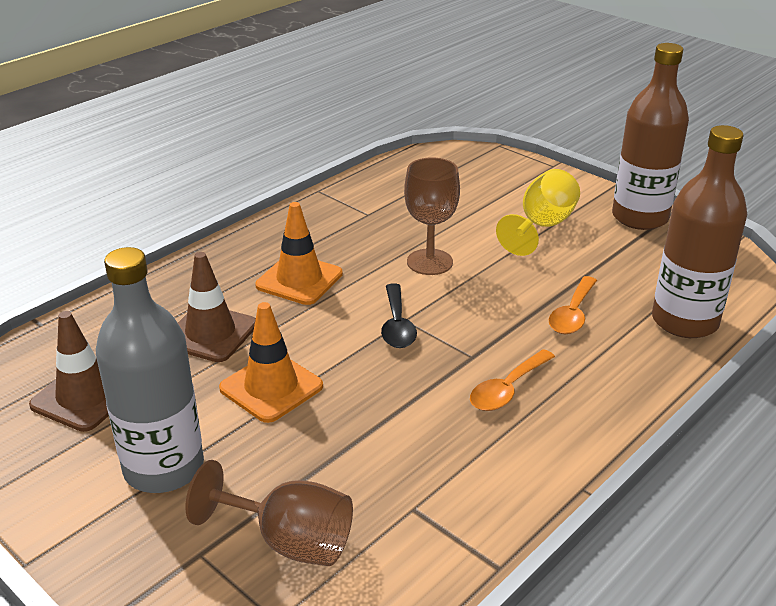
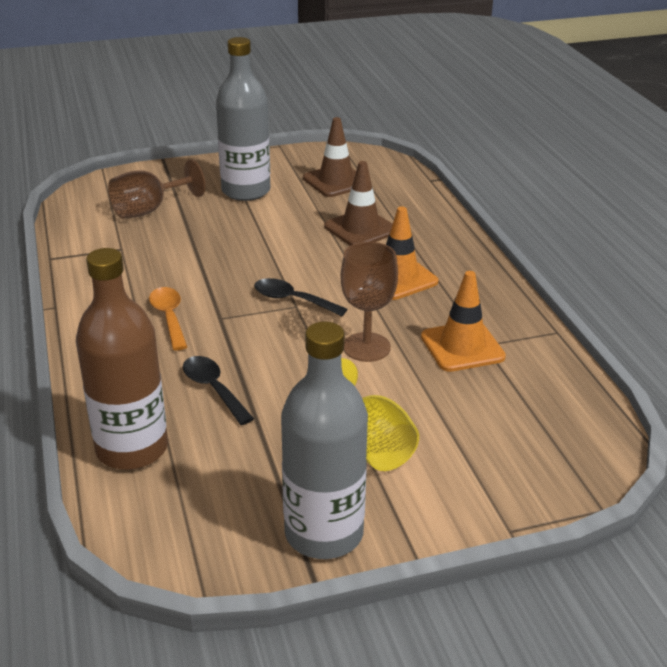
camera: 120 degrees right, 0 degrees up
orange traffic cone [219,302,323,423] -> orange traffic cone moved to [421,271,506,372]
orange spoon [549,276,597,334] -> black spoon [183,356,254,425]
brown bottle [612,43,689,230] -> grey bottle [281,322,368,559]

